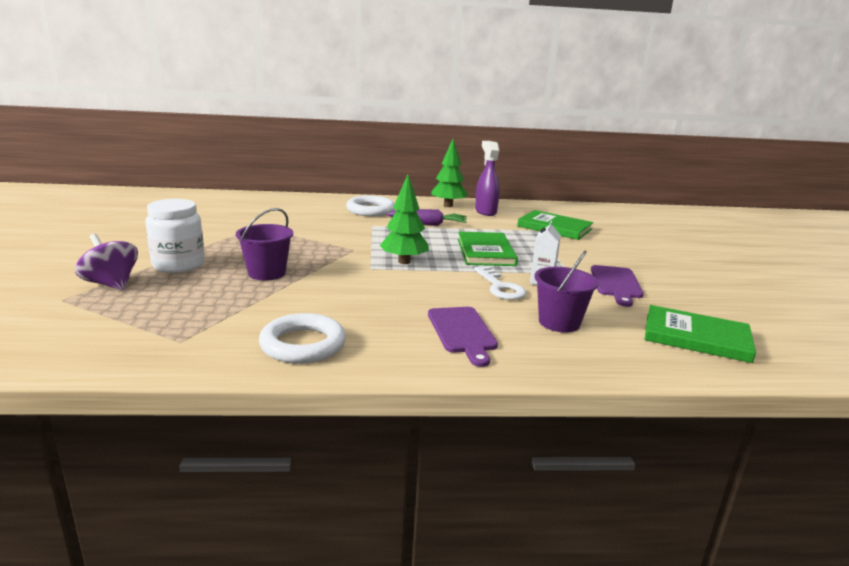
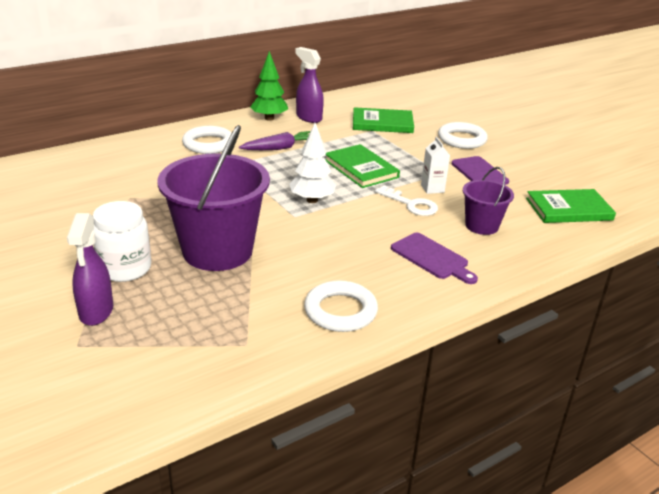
camera: 30 degrees left, 10 degrees up
purple spinning top [75,234,138,290] -> purple spray bottle [67,213,113,326]
purple bucket [236,208,293,280] -> purple bucket [157,125,270,271], size x1.94
green tree [380,175,429,264] -> white tree [289,123,336,203]
none -> white ring [438,122,488,149]

